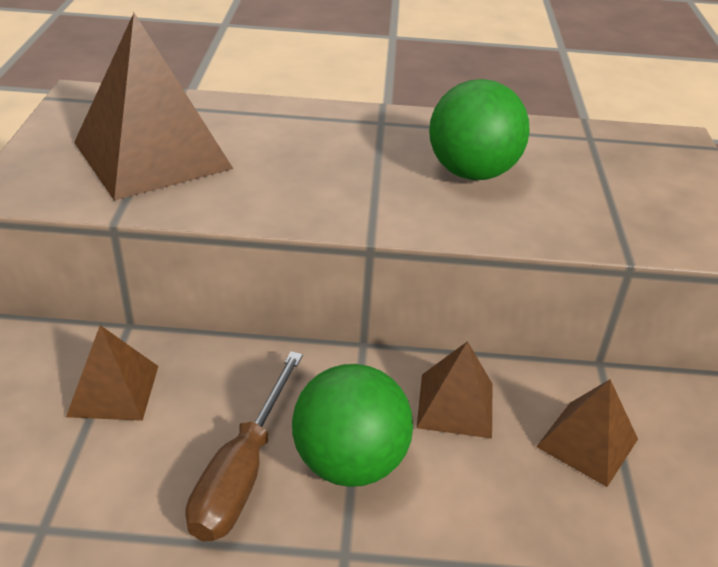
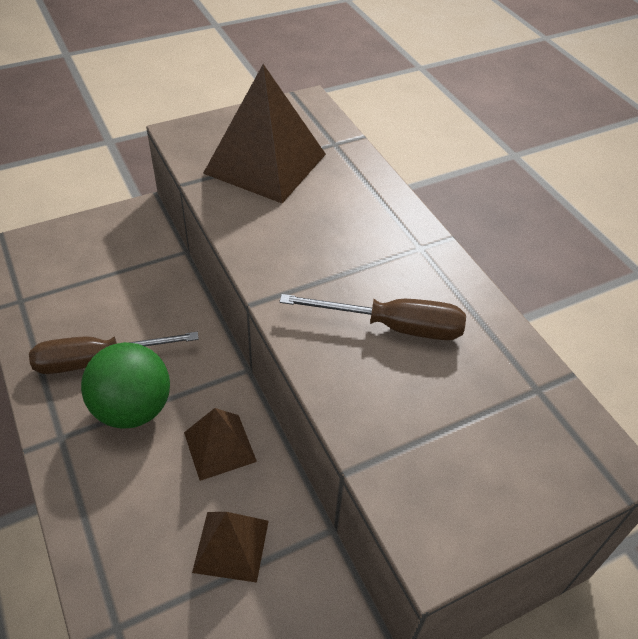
camera: 60 degrees right, 10 degrees up
brown pyramid [66,325,158,421] -> none
green ball [429,79,530,180] -> brown screwdriver [279,294,466,340]

